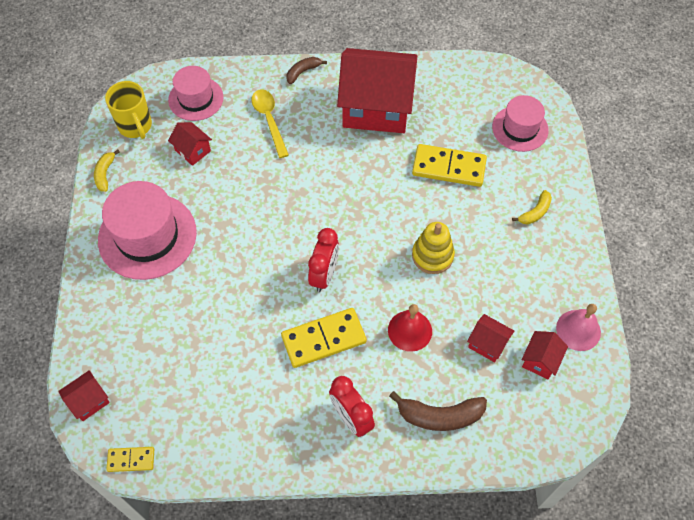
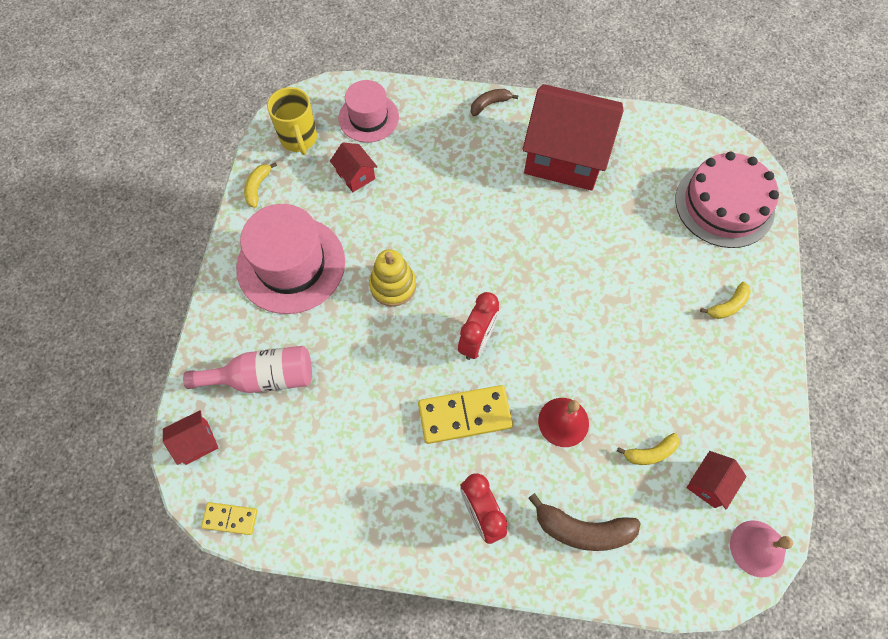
camera: 10 degrees right, 5 degrees up
yellow spoon [251,89,289,158] -> none
yellow domino [412,144,487,187] -> none
yellow stacking toy [412,222,455,274] -> yellow stacking toy moved to [369,249,416,307]
red house [467,314,514,362] -> yellow banana [617,433,679,465]
pink hat [492,95,549,152] -> pink cake [675,152,779,248]
pink bell [556,304,601,351] -> pink bell moved to [730,520,793,577]
none -> pink bottle [183,346,312,393]

